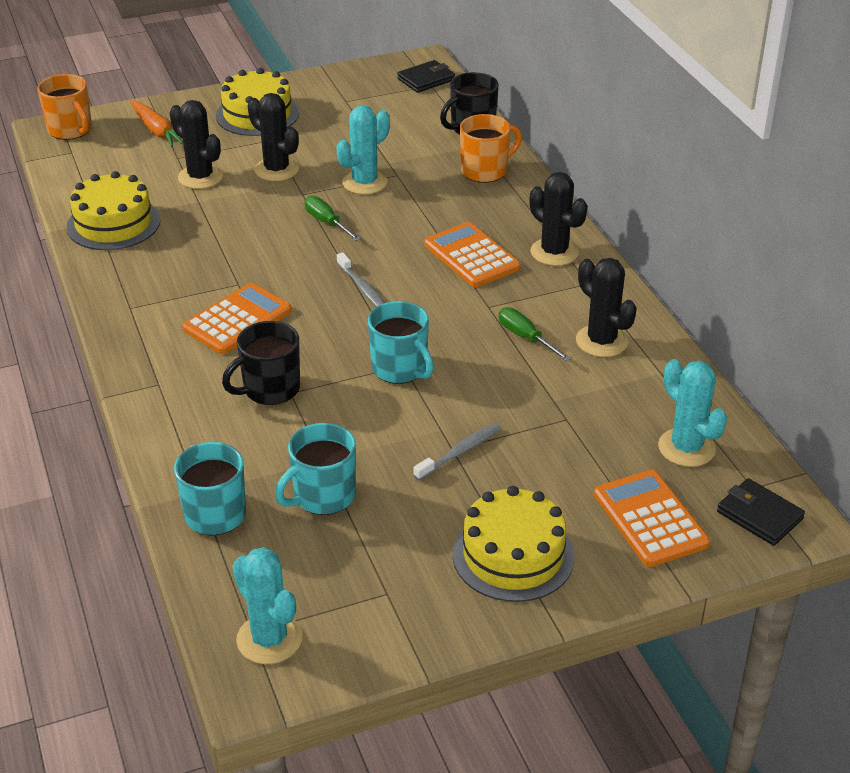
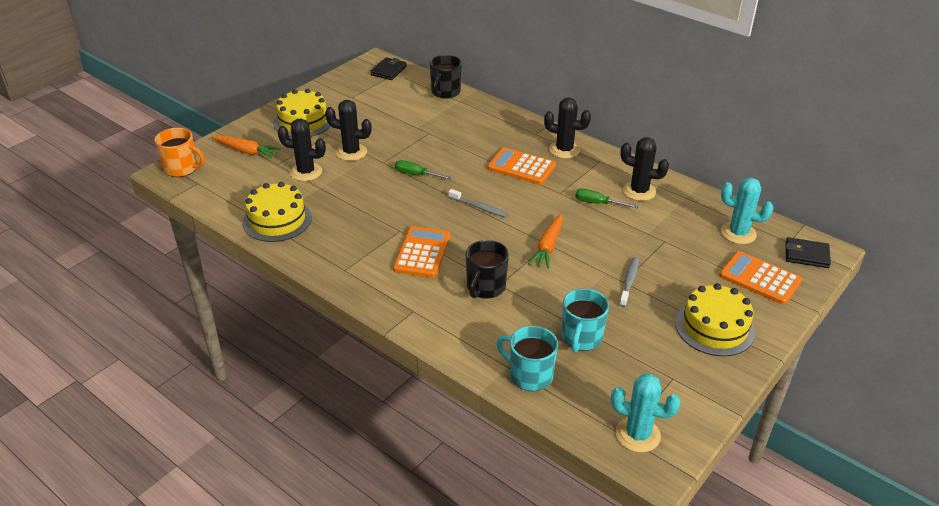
camera: 30 degrees left, 0 degrees up
turquoise cactus [336,105,390,195] -> none
turquoise mug [368,301,434,384] -> orange carrot [528,213,563,269]
orange mug [460,114,522,183] -> none

